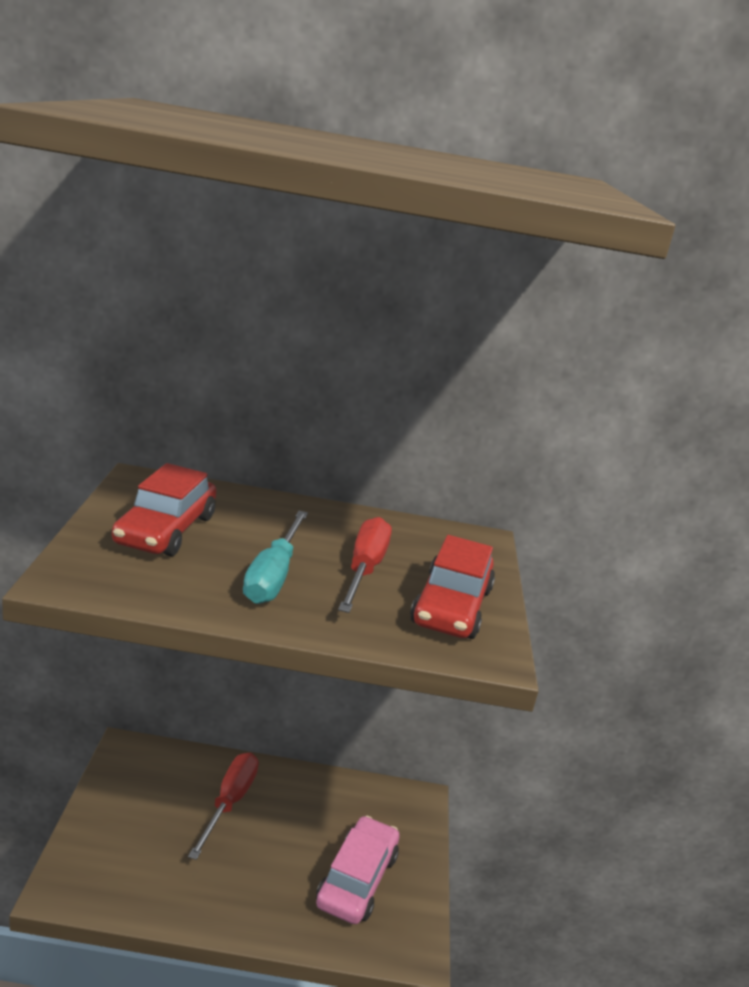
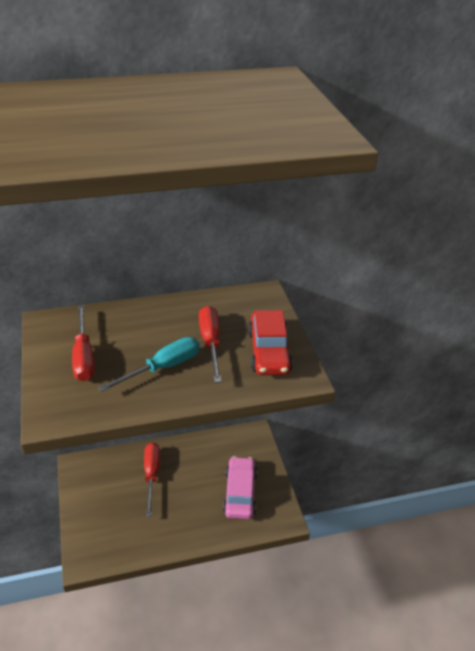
camera: 15 degrees left, 15 degrees up
red car [112,463,217,556] -> red screwdriver [72,305,94,381]
turquoise screwdriver [243,511,308,604] -> turquoise screwdriver turned 120 degrees counterclockwise [98,337,200,392]

